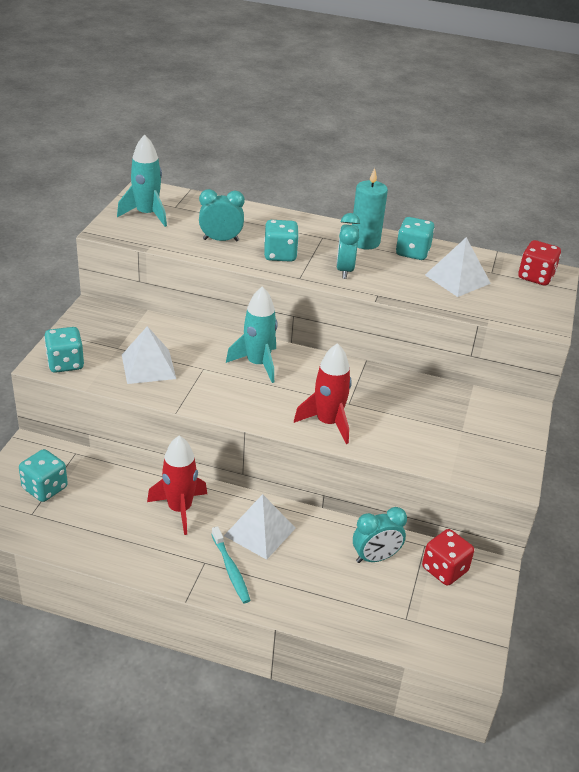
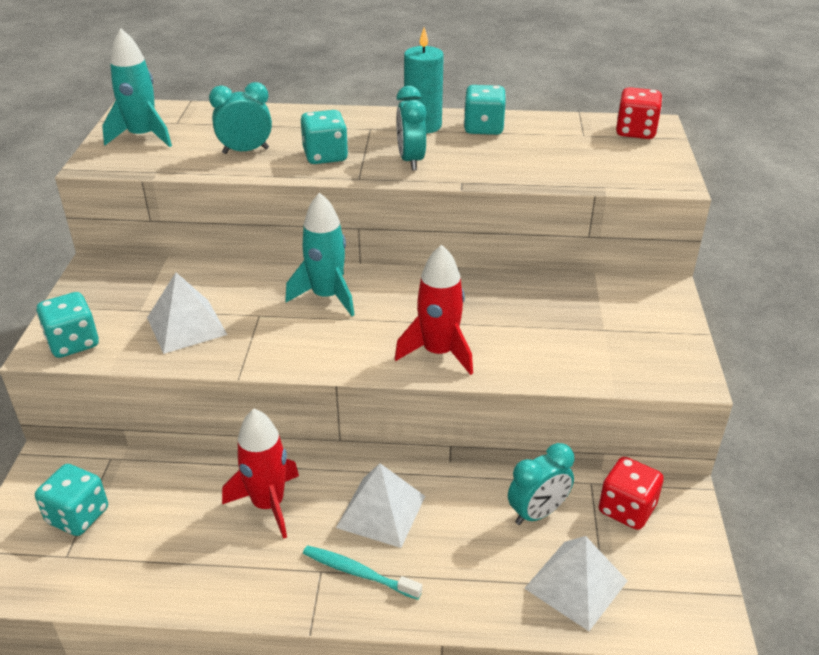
camera: 10 degrees left, 0 degrees up
turquoise toothbrush [212,526,251,603] -> turquoise toothbrush turned 150 degrees clockwise [303,545,422,600]
white pyramid [425,237,491,297] -> white pyramid moved to [524,536,628,631]

